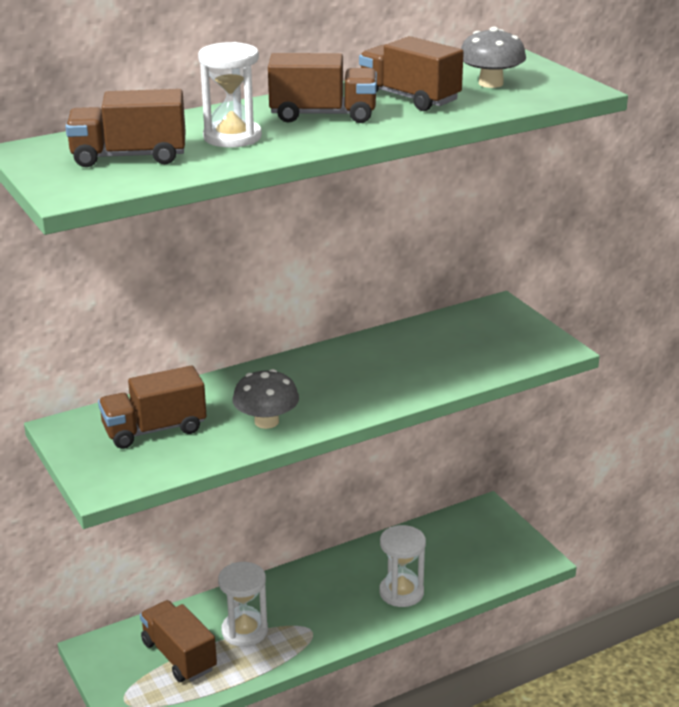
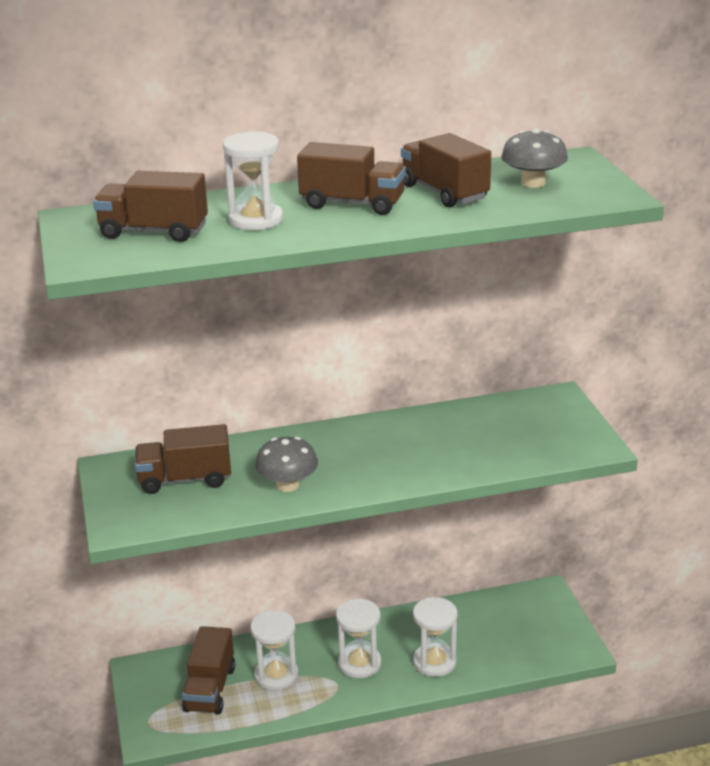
camera: 15 degrees right, 0 degrees up
brown truck [140,600,217,682] -> brown truck turned 150 degrees counterclockwise [182,626,235,715]
none -> white hourglass [336,598,381,678]

